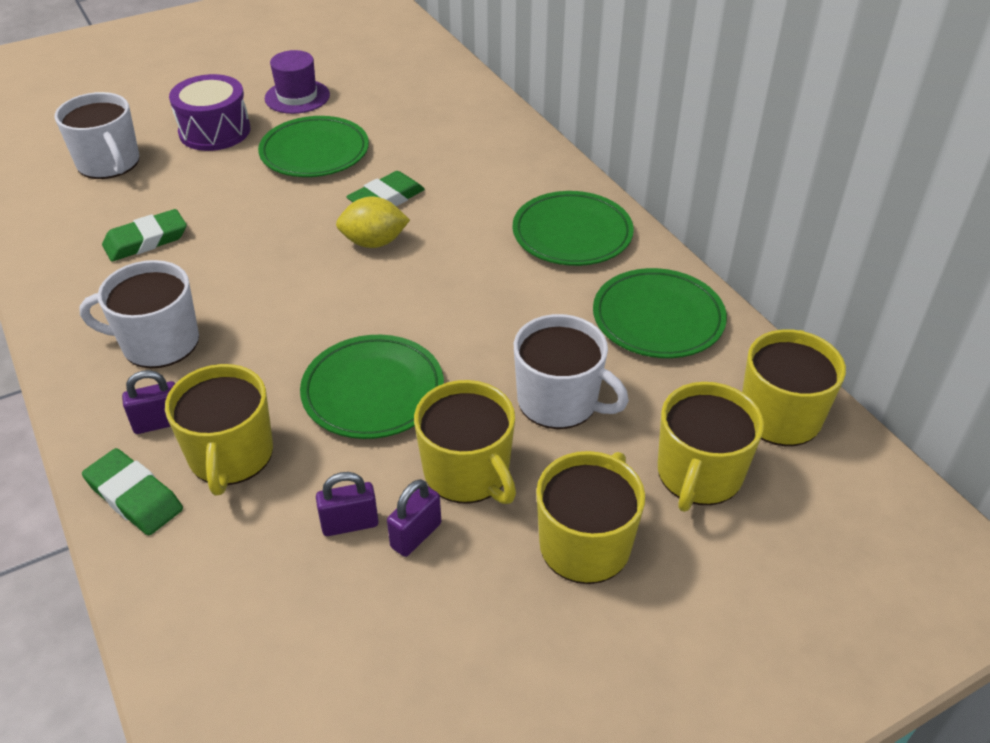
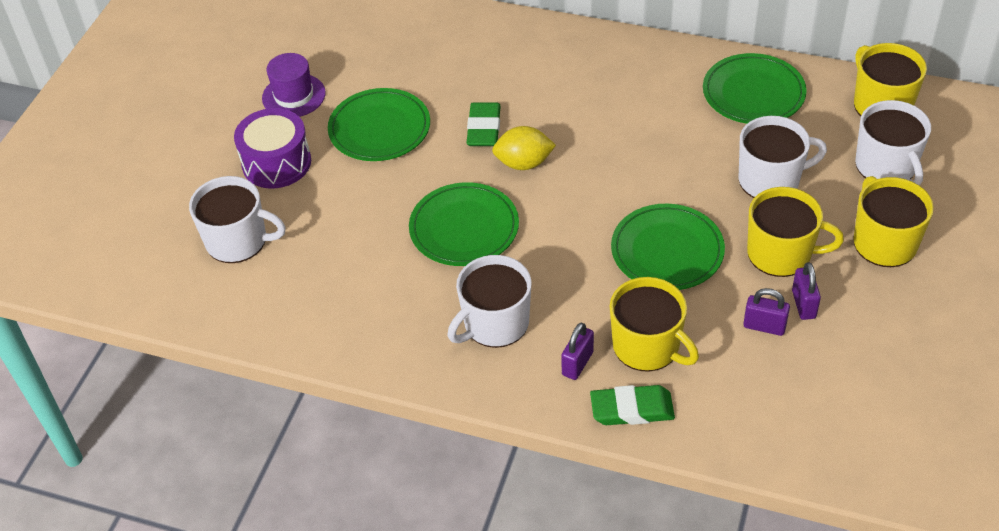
camera: 40 degrees left, 5 degrees up
green eraser [102,209,187,262] -> none
purple padlock [316,472,379,536] -> purple padlock turned 75 degrees clockwise [743,288,790,336]
yellow lemon [336,197,410,248] -> yellow lemon turned 45 degrees clockwise [492,126,556,170]
green plate [513,191,634,266] -> green plate moved to [409,182,519,266]
yellow mug [658,382,764,512] -> white mug [855,100,931,186]

